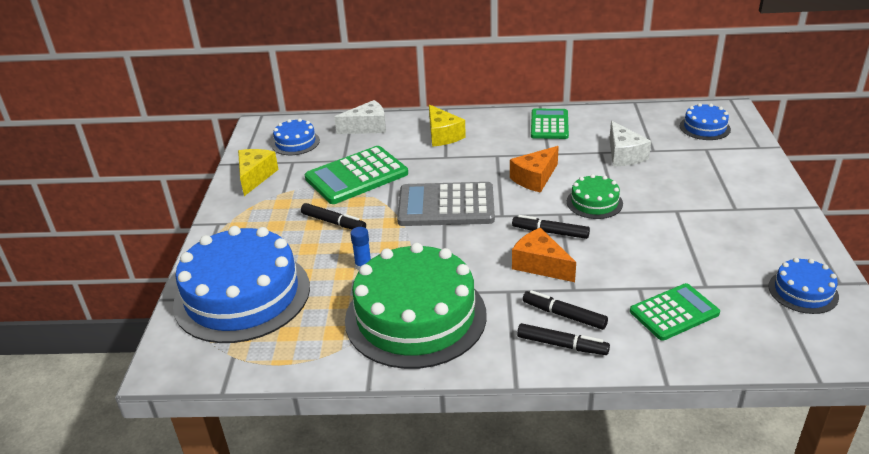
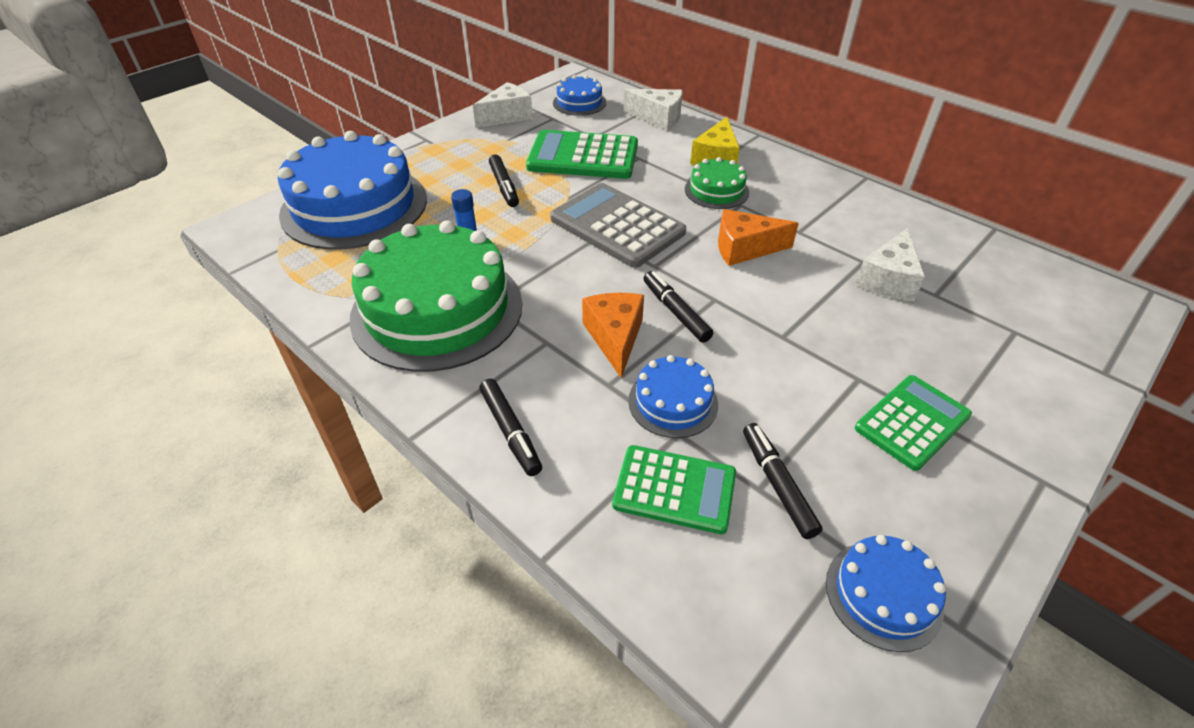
camera: 40 degrees right, 10 degrees up
yellow cheese [238,149,279,196] -> white cheese [473,82,533,128]
black marker [523,290,608,330] -> black marker moved to [743,423,823,539]
green calculator [531,109,569,139] -> green calculator moved to [855,375,972,471]
green cake [567,174,623,219] -> green cake moved to [685,157,749,209]
blue cake [680,103,731,140] -> blue cake moved to [628,355,718,438]

